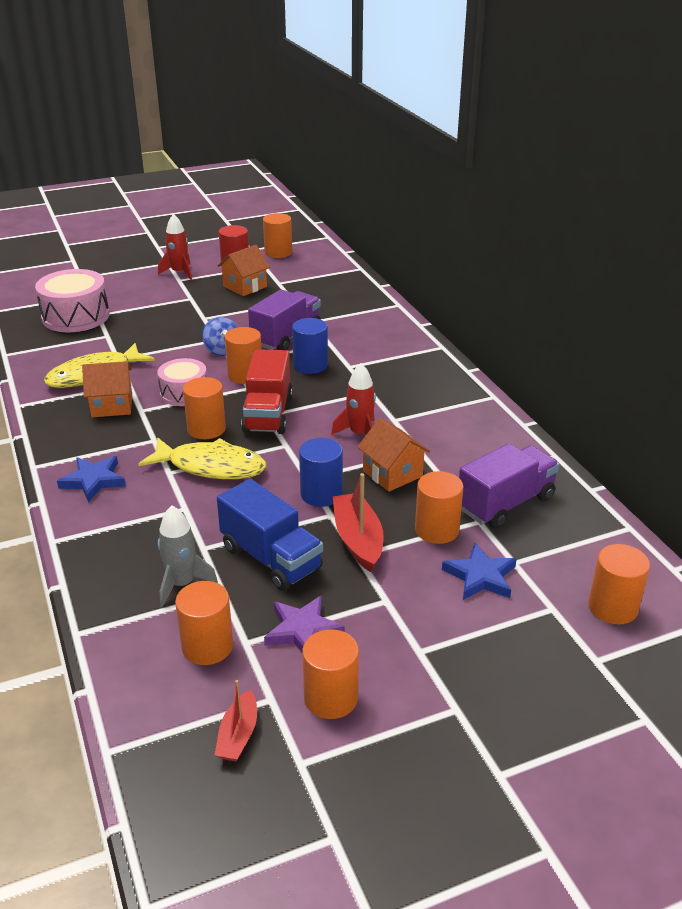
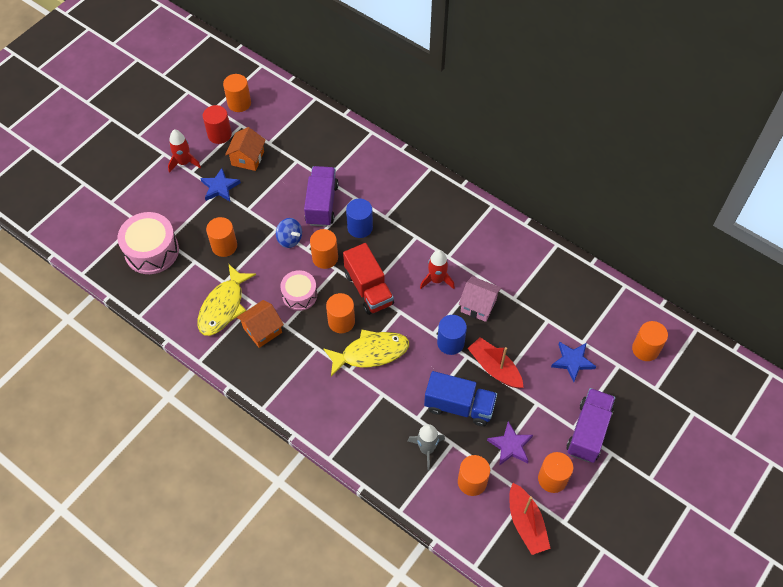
camera: 30 degrees left, 25 degrees up
blue star [57,456,126,502] -> blue star moved to [201,168,241,201]
red boat [215,680,257,761] -> red boat [509,483,551,555], size x1.62
orange house [357,418,430,492] -> pink house [459,276,501,322]
orange cylinder [415,471,463,544] -> orange cylinder moved to [206,217,237,257]
purple truck [459,444,560,529] -> purple truck moved to [567,388,615,463]

